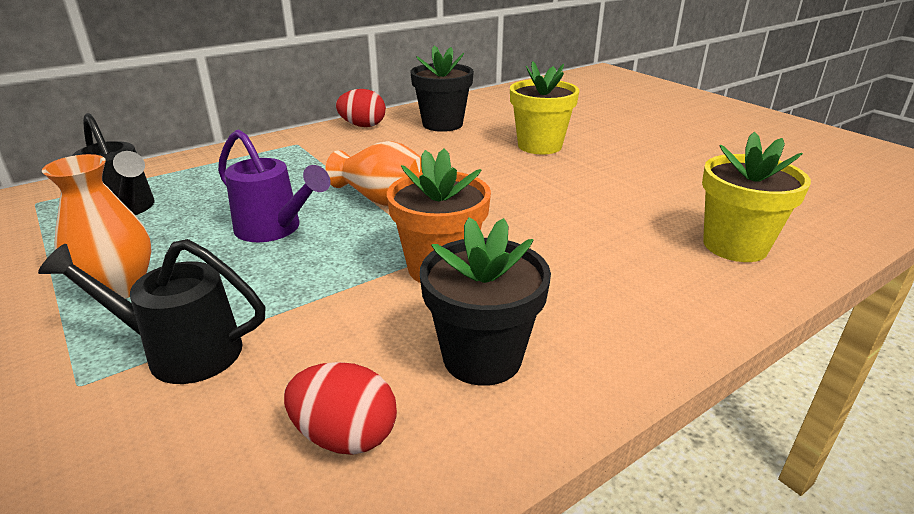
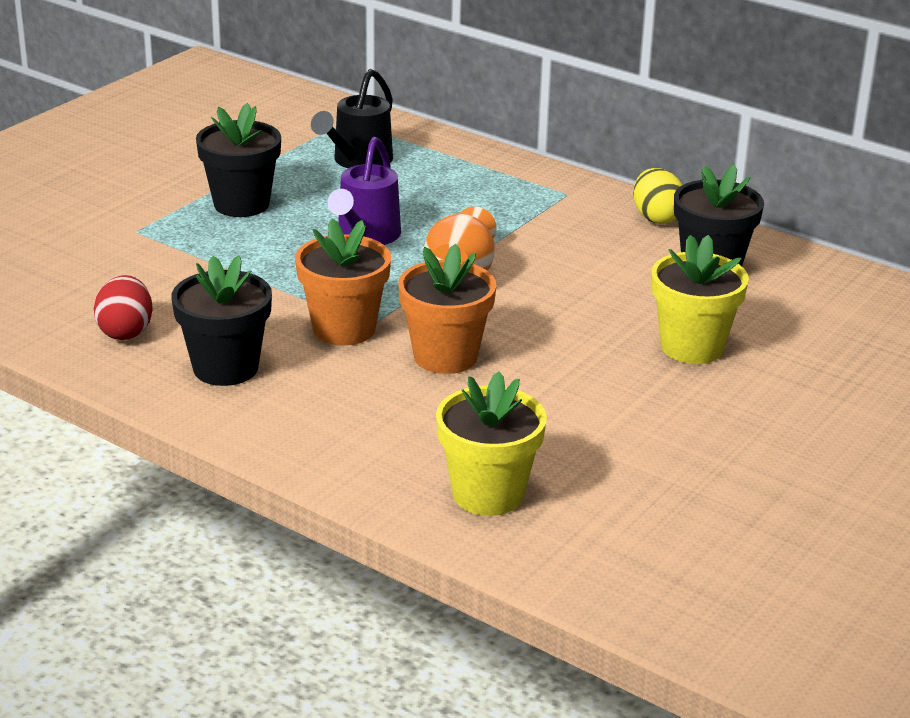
camera: 70 degrees right, 0 degrees up
black watering can [38,239,266,384] -> none
orange vase [42,154,152,299] -> black flower pot [196,103,281,217]
red egg [336,89,386,127] -> yellow egg [633,168,682,224]
none -> orange flower pot [398,244,496,374]

